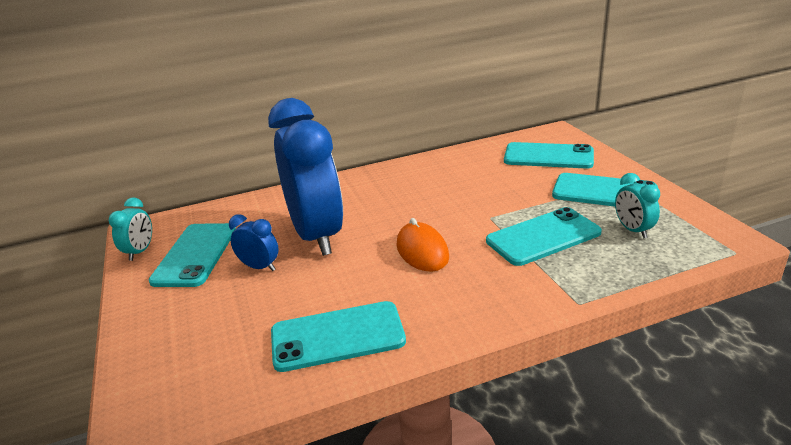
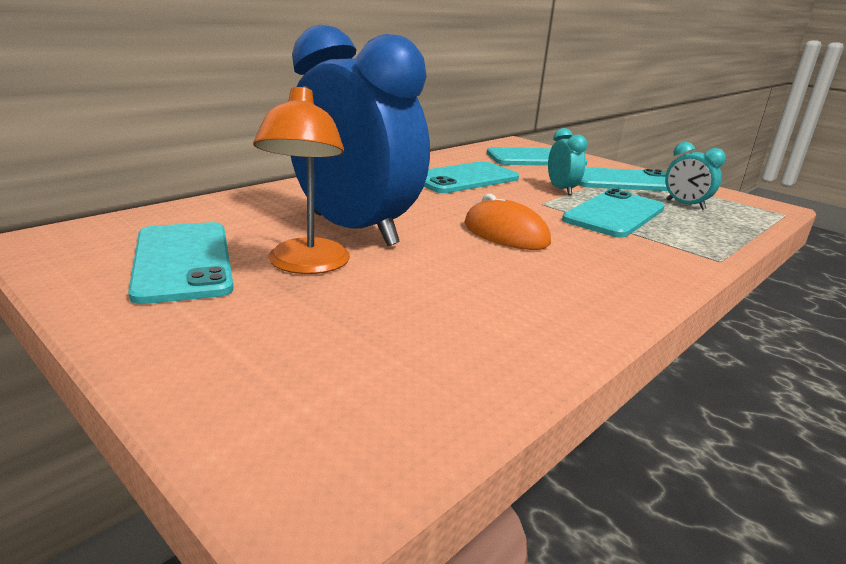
camera: 30 degrees left, 5 degrees down
turquoise clock [109,197,152,261] -> turquoise clock moved to [548,128,587,195]
blue clock [229,214,279,271] -> orange lamp [253,86,350,274]
turquoise phone [271,301,406,372] -> turquoise phone moved to [424,161,519,193]

